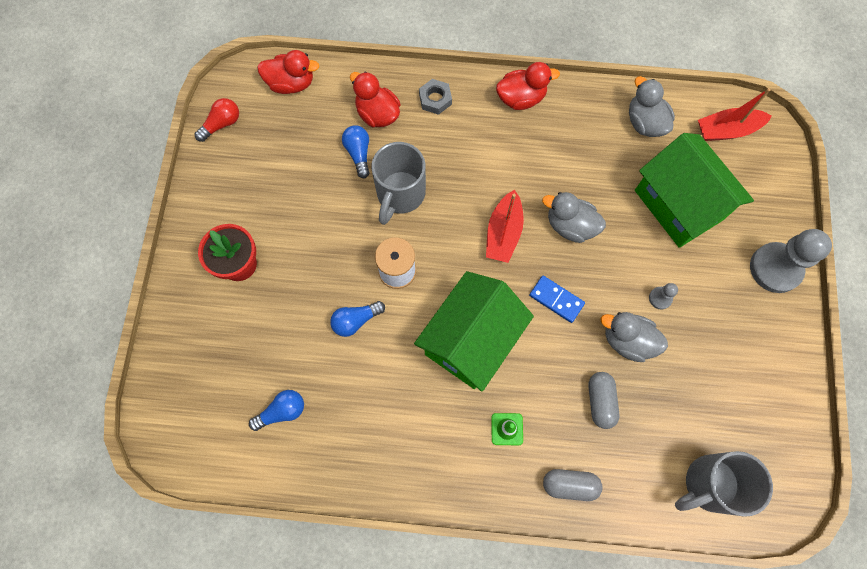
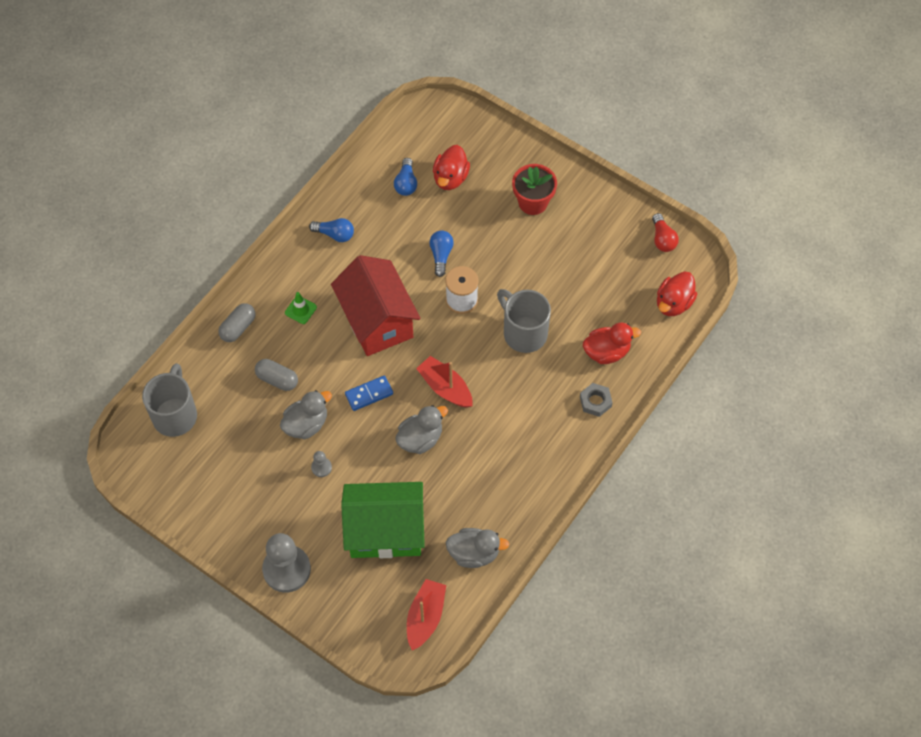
camera: 120 degrees right, 10 degrees down
blue light bulb [342,125,370,179] -> blue light bulb moved to [309,218,354,242]
green house [414,271,534,391] -> red house [331,255,420,356]
red duck [496,62,560,110] -> red duck moved to [433,145,470,190]

